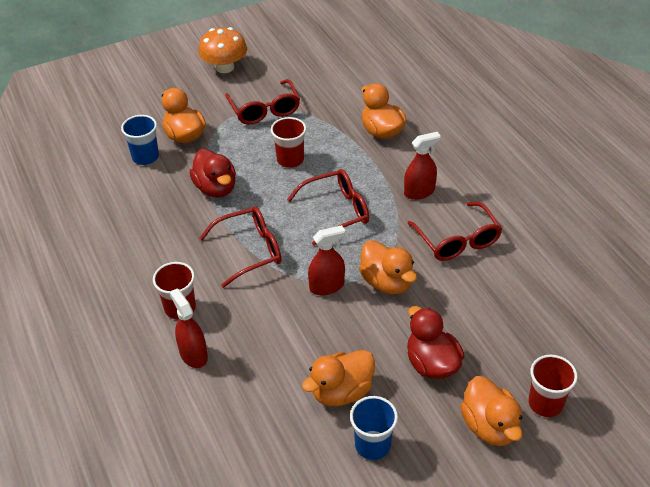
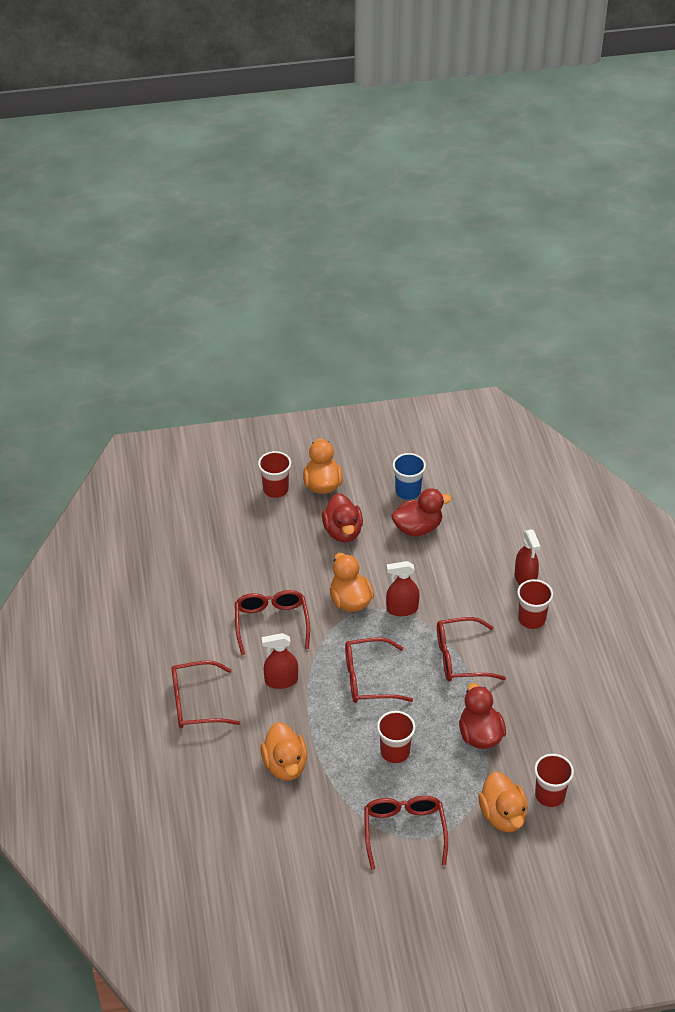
camera: 165 degrees left, 0 degrees up
blue cup [121,115,159,165] -> red cup [534,754,574,807]
orange mushroom [198,27,247,73] -> none
orange duck [302,350,375,406] -> red duck [391,488,452,536]
none -> red glasses [171,661,240,729]

